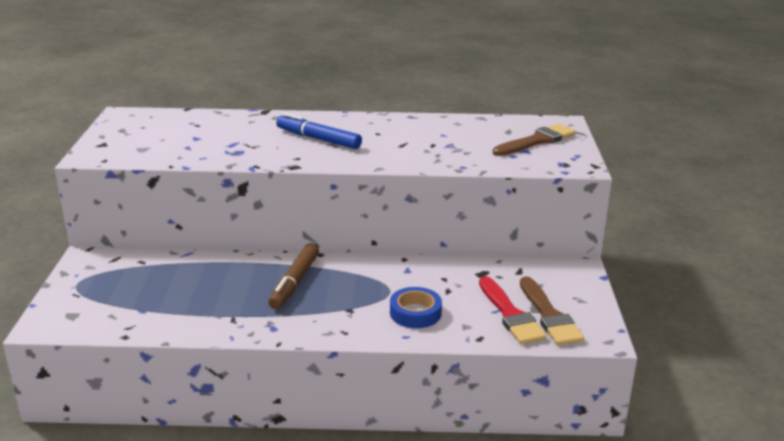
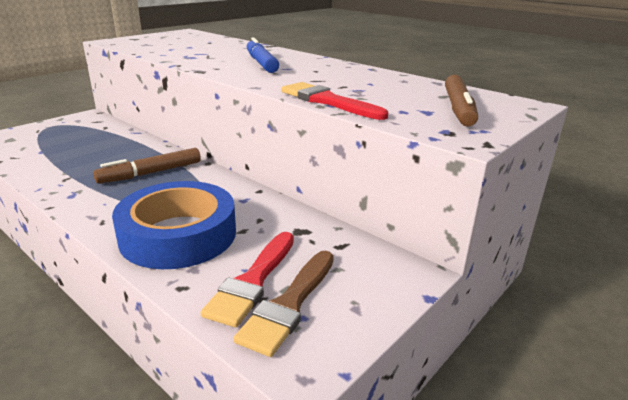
camera: 40 degrees right, 0 degrees up
blue tape [390,287,442,328] -> blue tape [112,181,236,269], size x1.91
brown brush [493,124,576,156] -> brown marker [445,75,478,127]
none -> red brush [281,82,388,120]

